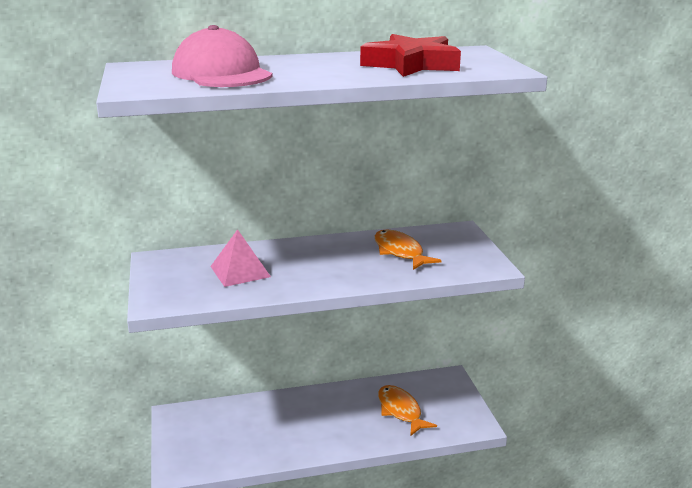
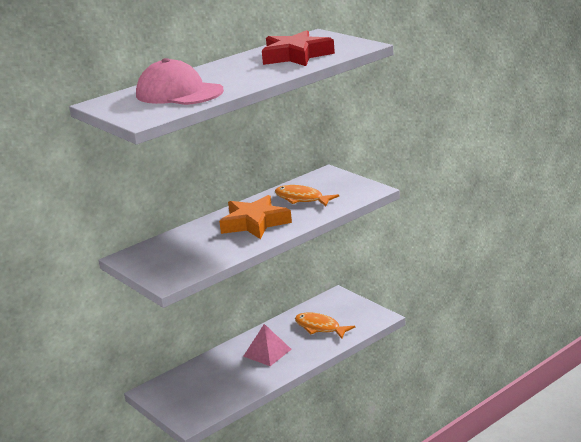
camera: 25 degrees left, 0 degrees up
pink pyramid [210,229,271,287] -> pink pyramid moved to [243,324,292,366]
none -> orange star [219,195,292,239]

